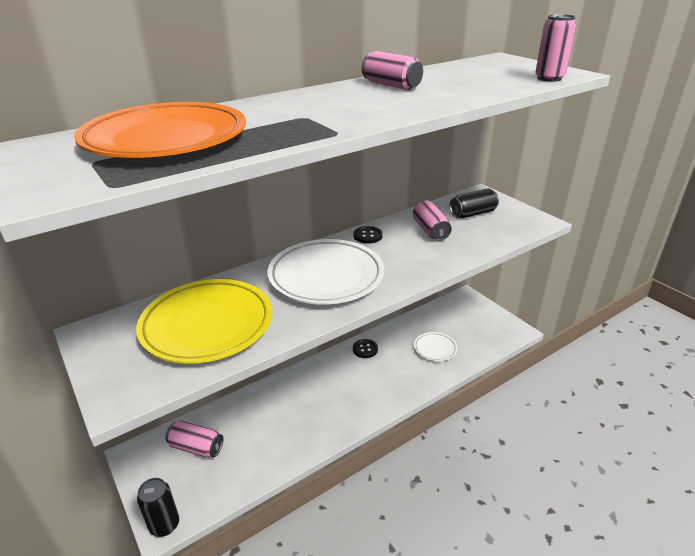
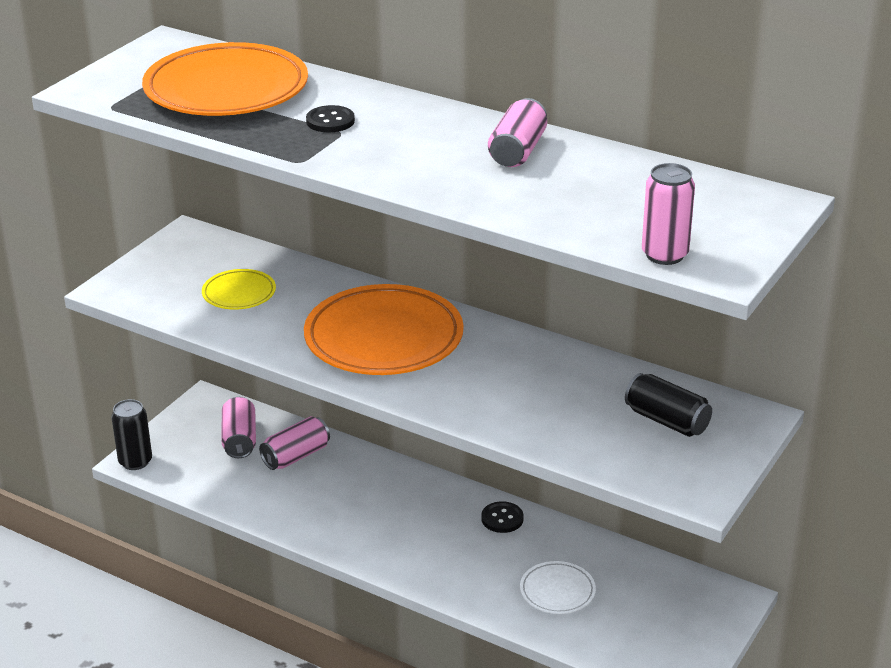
camera: 65 degrees right, 0 degrees up
yellow plate [136,279,272,364] -> yellow plate [202,269,276,309], size x0.48
white plate [268,239,384,305] -> orange plate [304,284,464,375]
black button [353,226,383,244] -> black button moved to [306,105,355,133]
pink can [413,200,452,241] -> pink can moved to [259,416,330,470]

